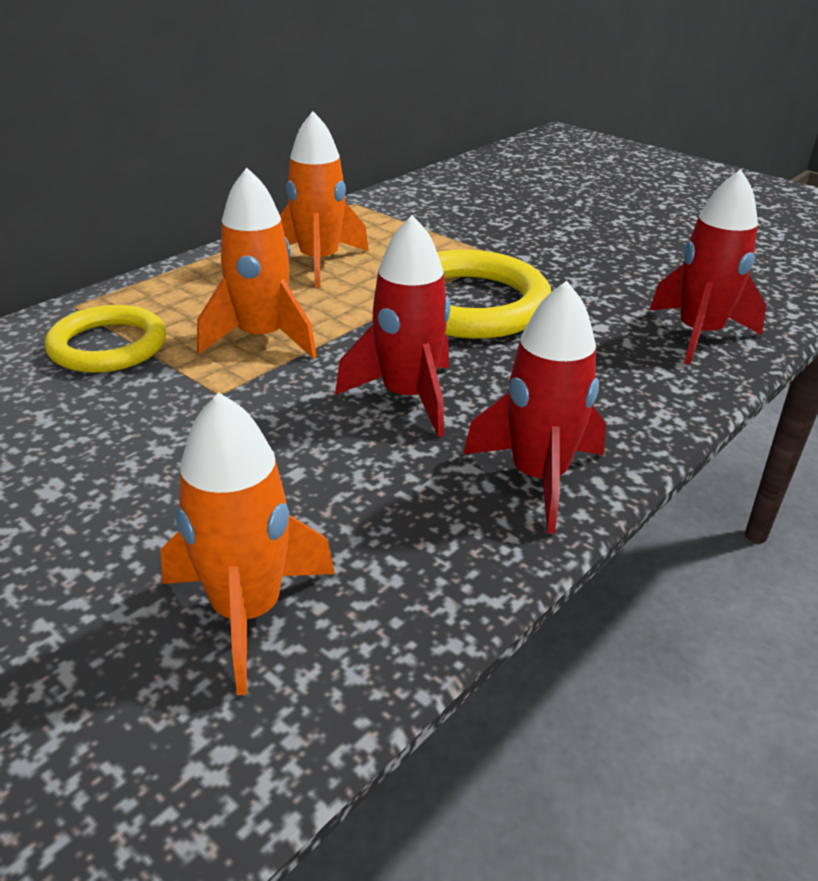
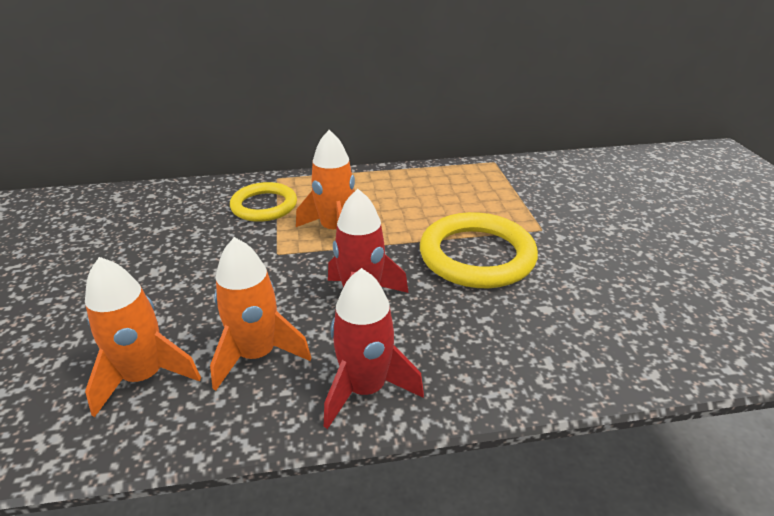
camera: 40 degrees right, 0 degrees up
orange rocket [280,111,369,287] -> orange rocket moved to [210,237,311,391]
red rocket [649,169,766,365] -> none

